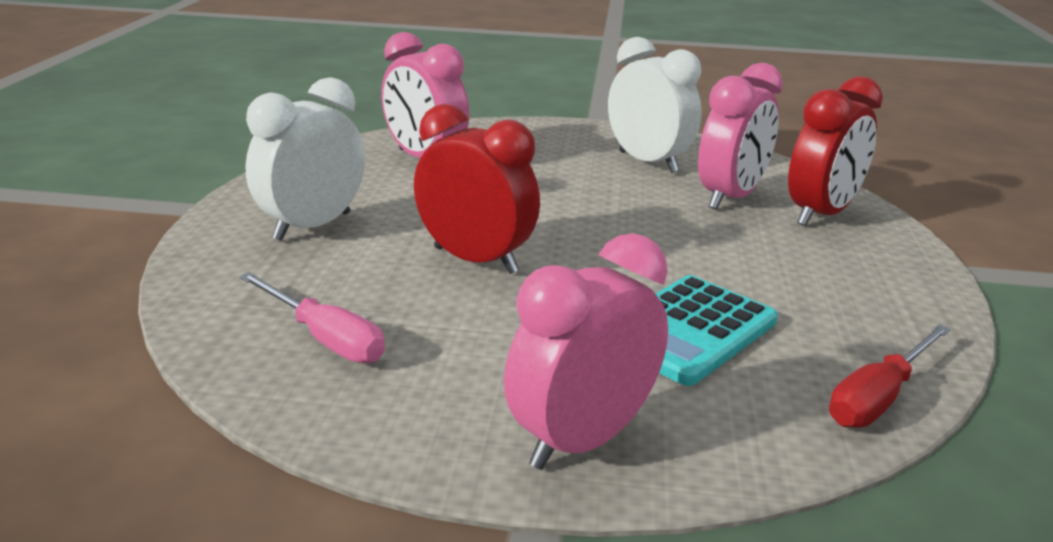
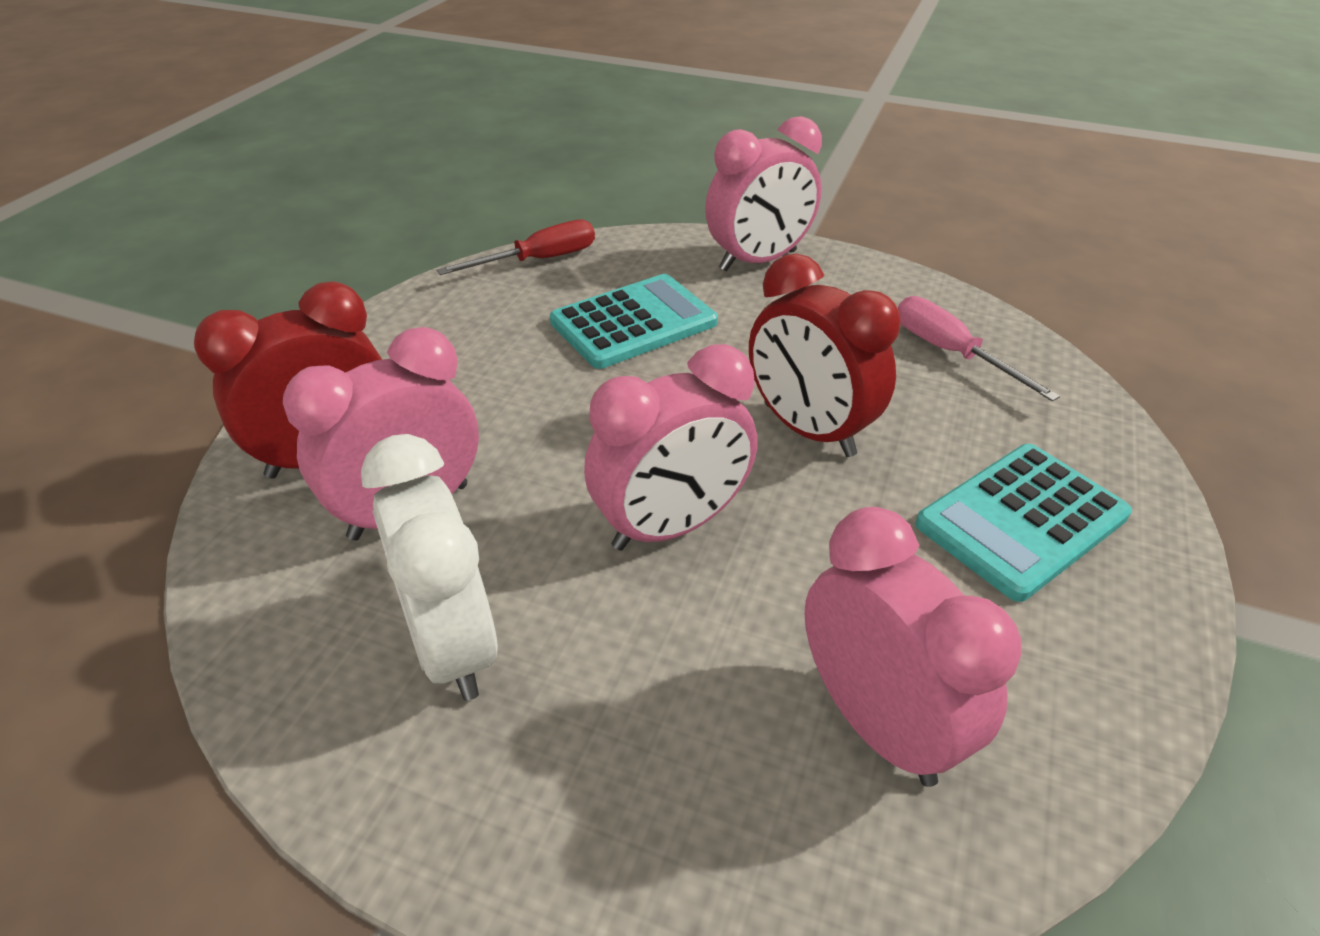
camera: 165 degrees left, 15 degrees up
white clock [245,77,365,241] -> turquoise calculator [915,444,1132,602]
none -> pink clock [584,344,758,551]

